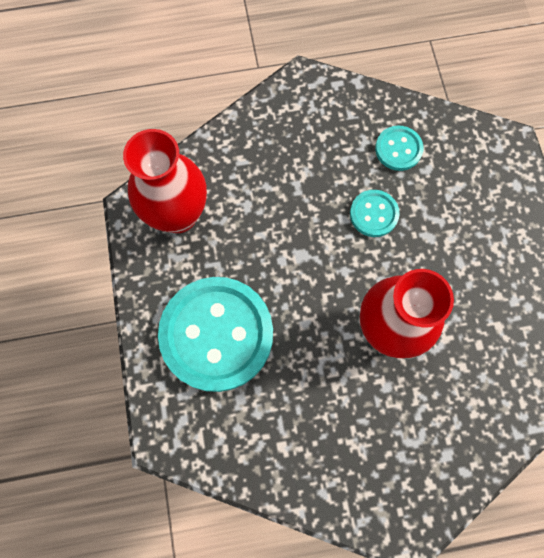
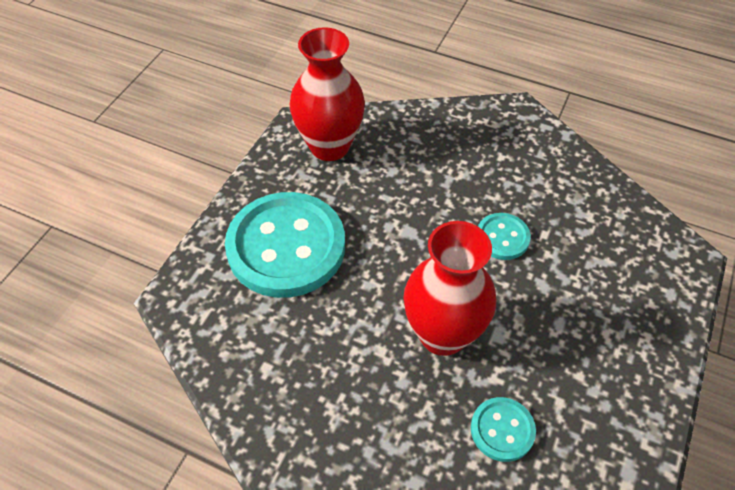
camera: 35 degrees right, 20 degrees down
turquoise button [375,126,423,171] -> turquoise button moved to [471,397,536,462]

